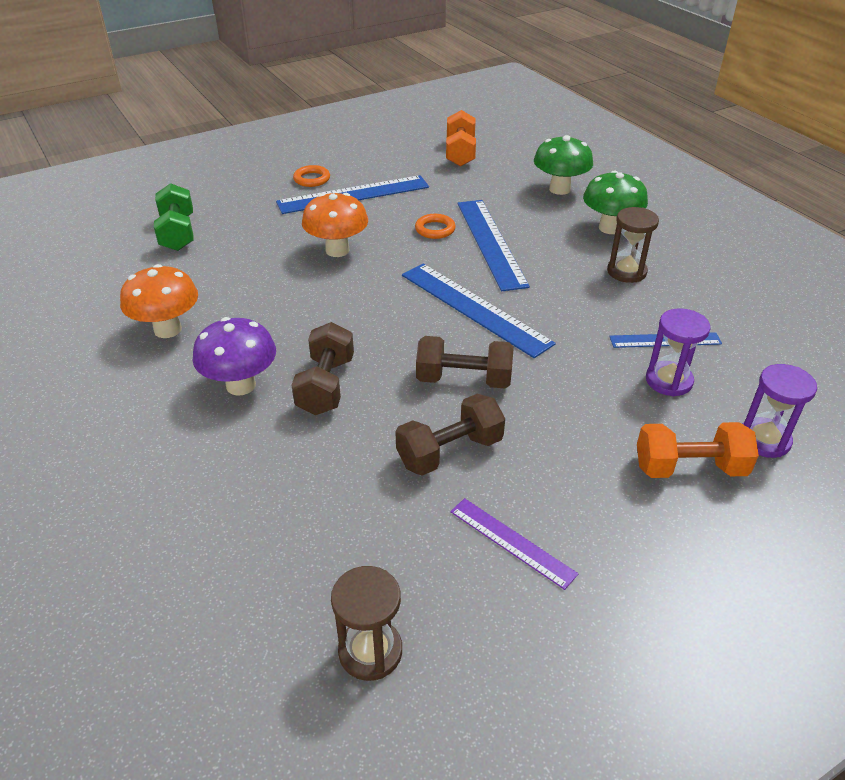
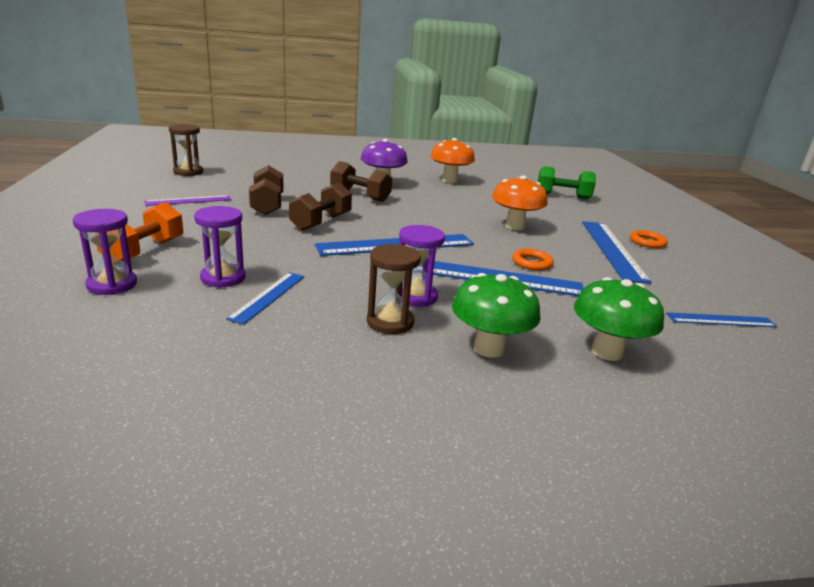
camera: 110 degrees right, 15 degrees down
orange dumbbell [446,110,476,167] -> blue ruler [666,312,778,327]
none -> purple hourglass [399,225,445,307]

